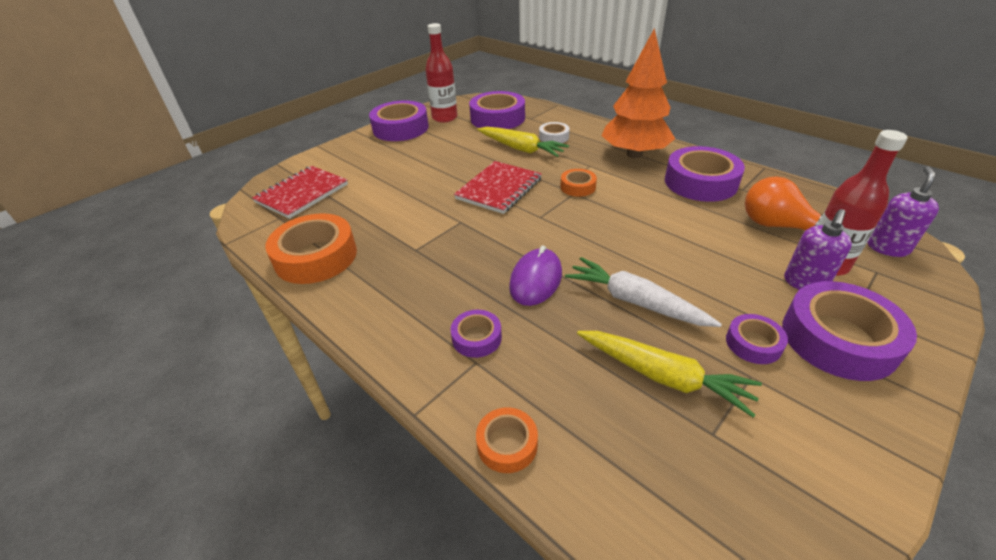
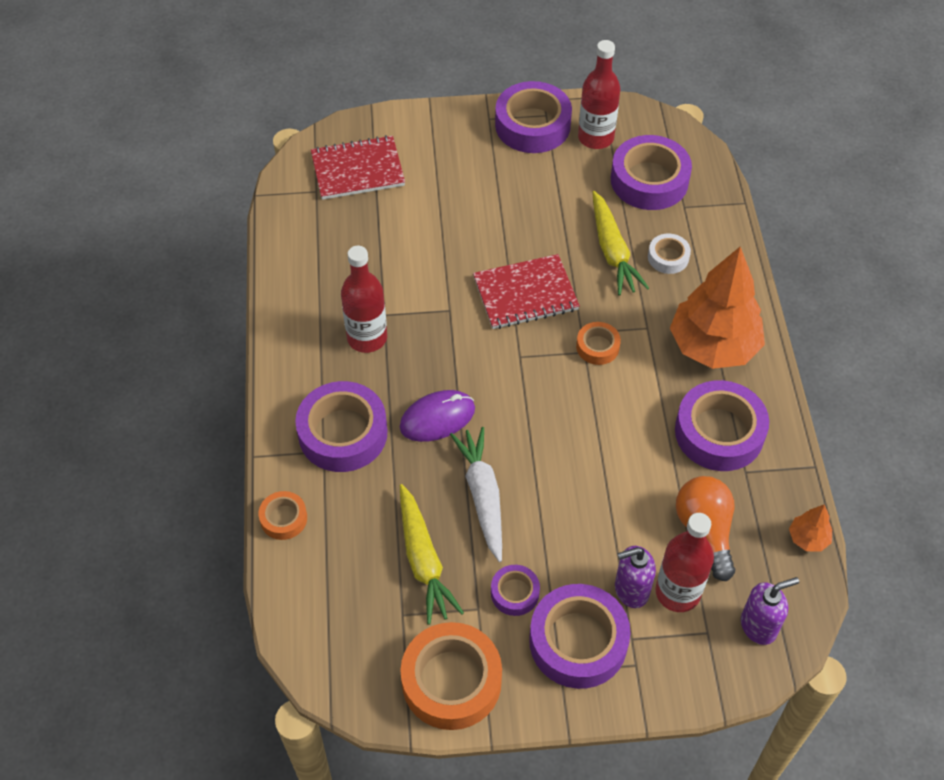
camera: 40 degrees right, 15 degrees up
orange tape [265,213,357,284] -> orange tape moved to [400,622,502,730]
purple tape [451,310,502,358] -> purple tape [295,381,388,472], size x1.97
none -> red bottle [341,246,387,353]
none -> orange tree [789,504,832,552]

